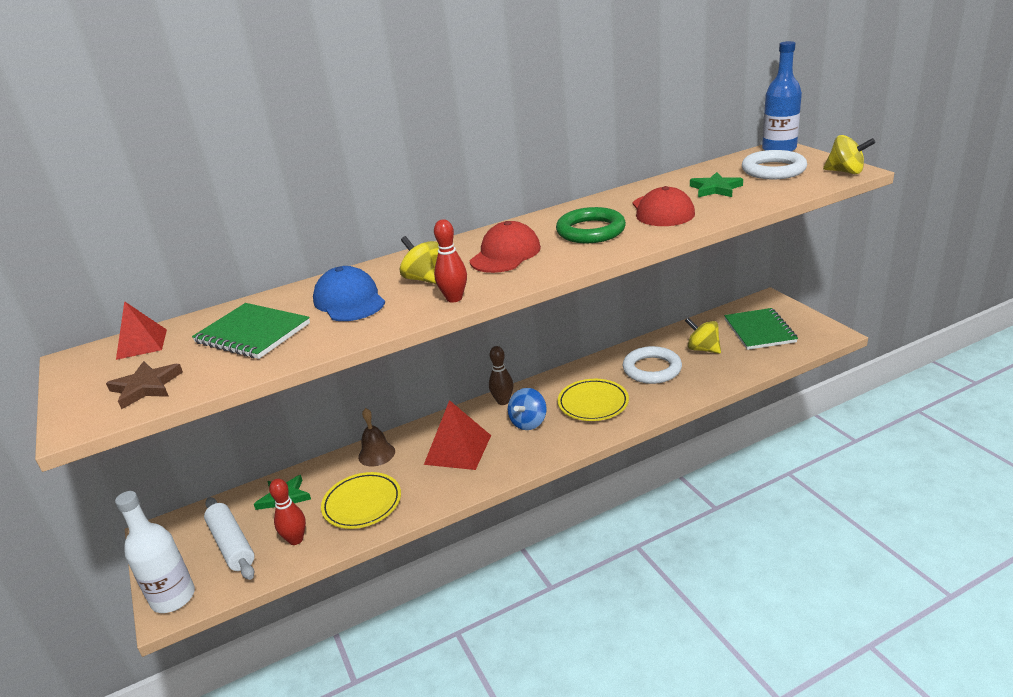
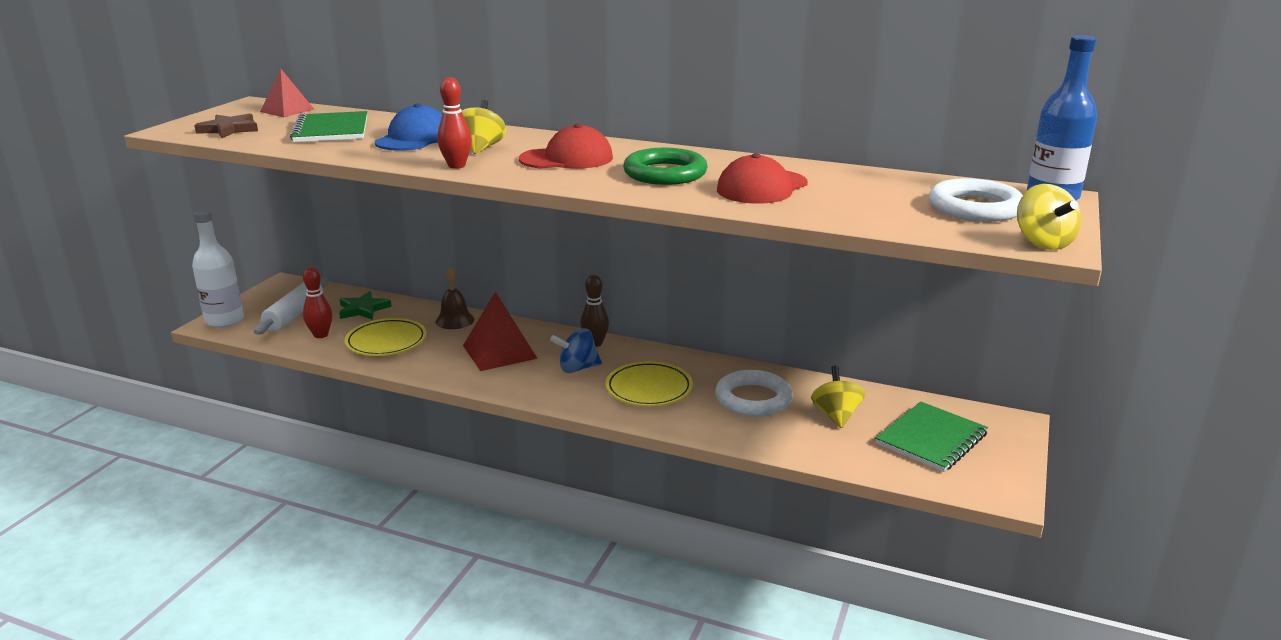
camera: 45 degrees right, 5 degrees down
green star [690,172,743,197] -> none

